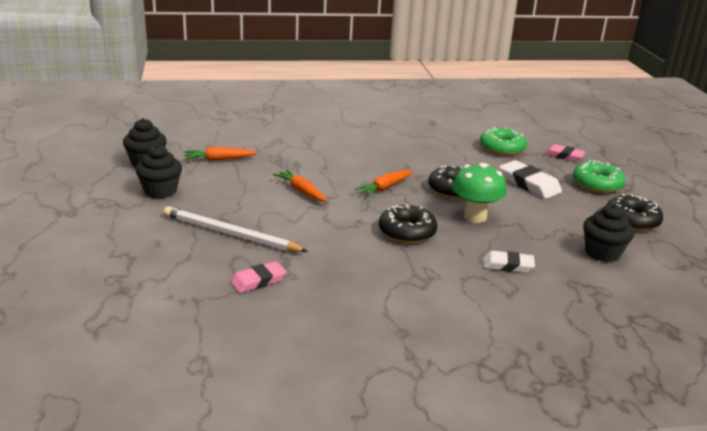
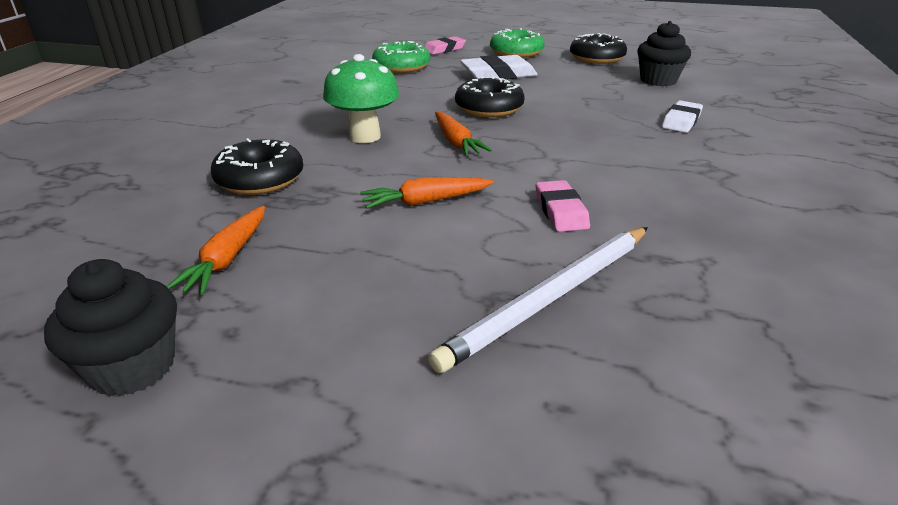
camera: 65 degrees left, 5 degrees up
black cupcake [135,144,182,199] -> none
pink eraser [230,261,286,293] -> pink eraser moved to [536,180,590,232]
black donut [379,204,437,244] -> black donut moved to [211,138,303,195]
green mushroom [452,163,507,223] -> green mushroom moved to [323,54,399,143]

